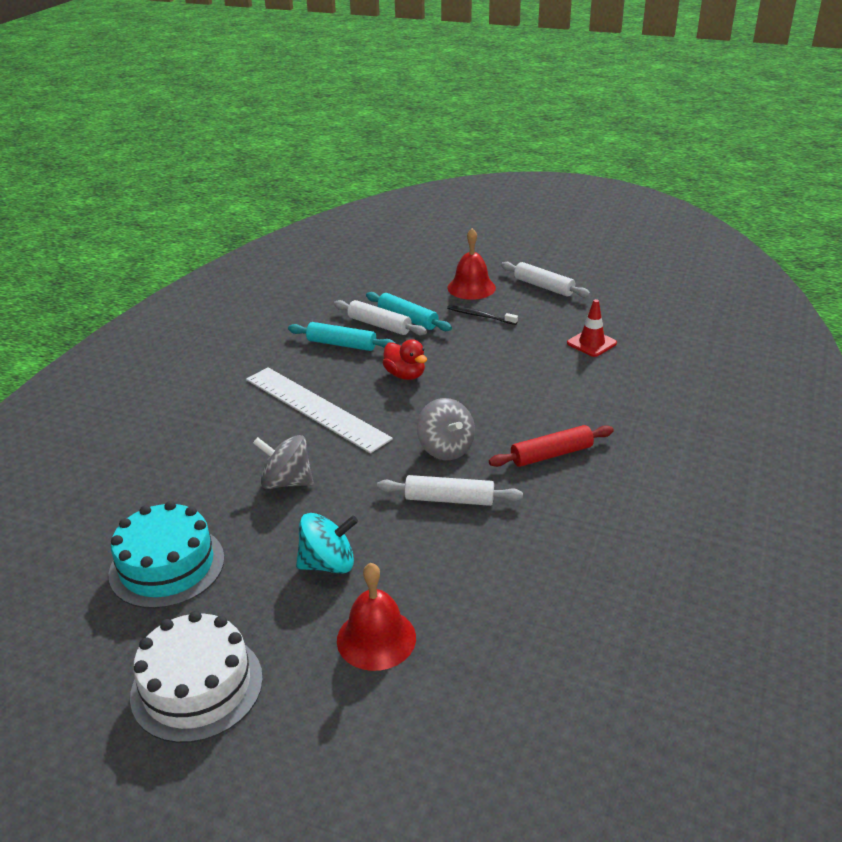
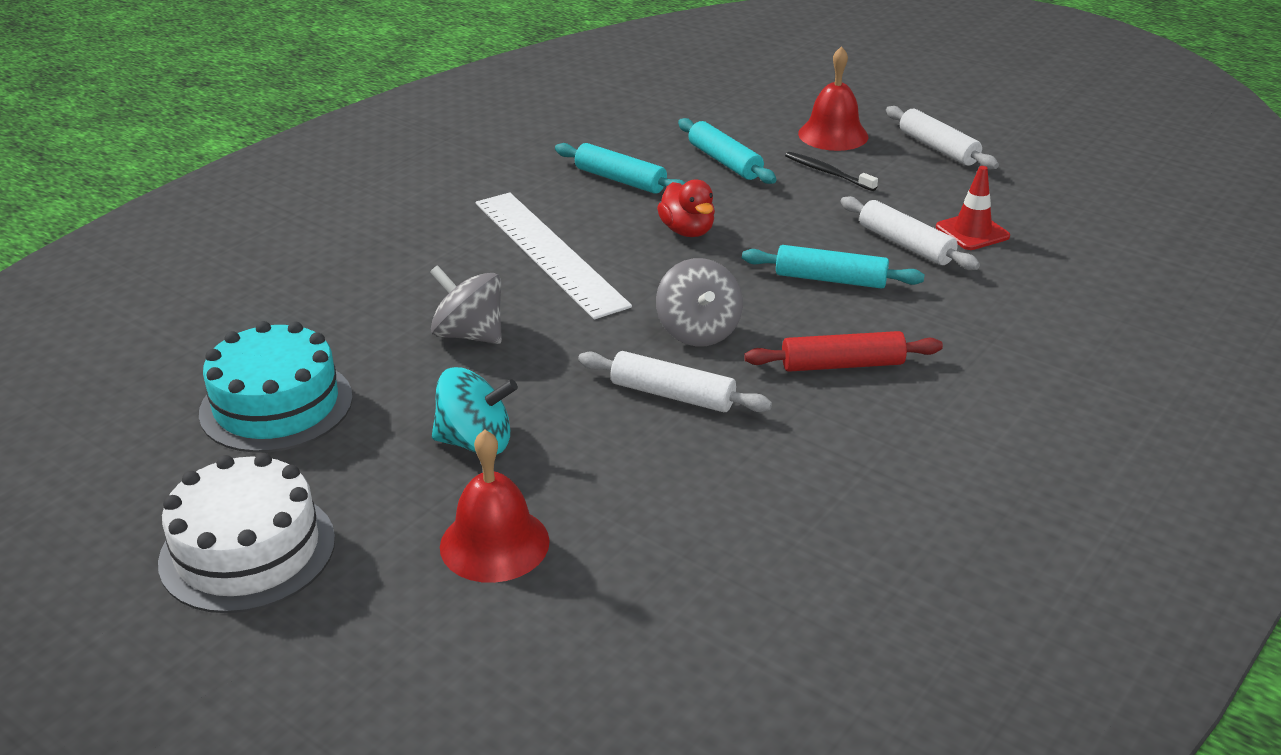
camera: 15 degrees right, 0 degrees up
white rolling pin [334,300,427,335] -> white rolling pin moved to [840,196,980,270]
none -> turquoise rolling pin [742,245,925,289]

